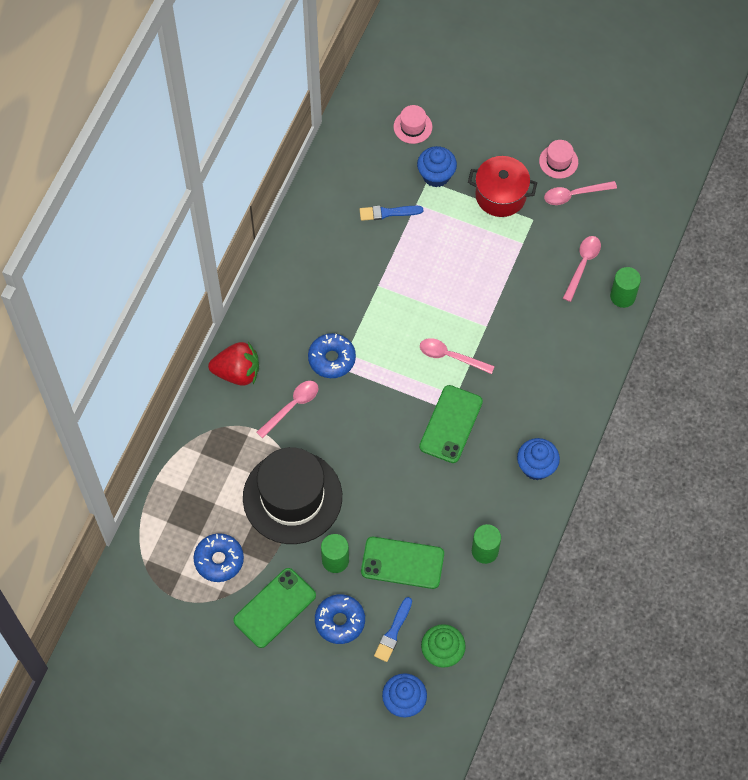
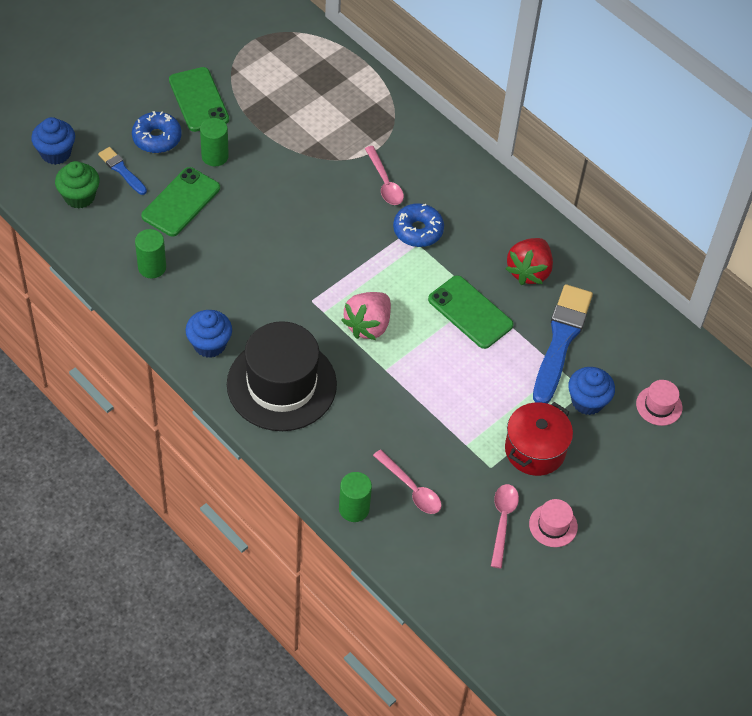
camera: 110 degrees right, 10 degrees down
blue donut [193,533,244,582] -> none
red strawberry [208,342,259,386] -> red strawberry moved to [506,238,553,285]
black hat [243,447,342,544] -> black hat moved to [227,321,337,431]
blue brush [360,206,423,221] -> blue brush [533,284,593,404], size x1.98
green phone [419,385,483,463] -> green phone moved to [428,275,514,349]
pink spoon [420,338,495,374] -> pink strawberry [341,292,391,340]

